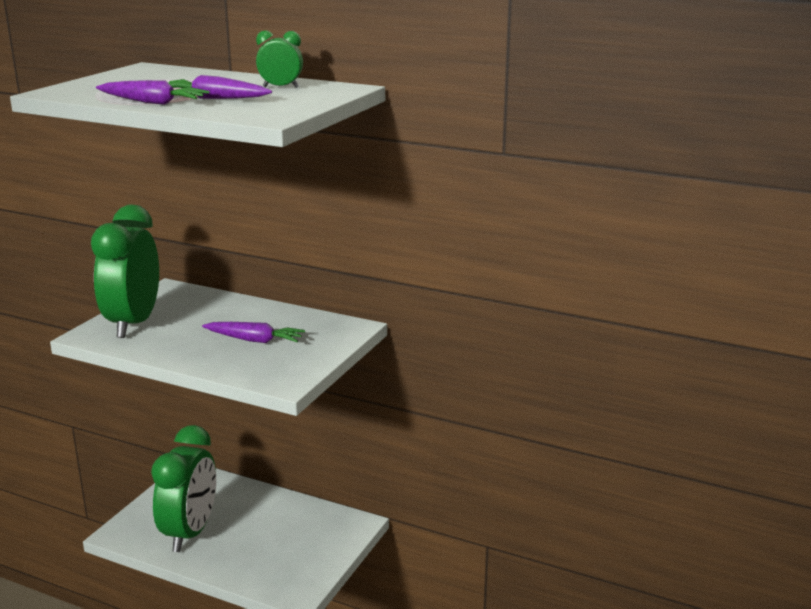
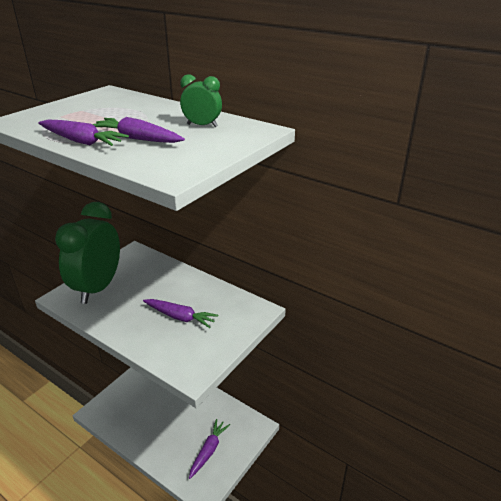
camera: 10 degrees right, 10 degrees up
green clock [151,425,216,552] -> none
none -> purple carrot [189,419,230,479]

